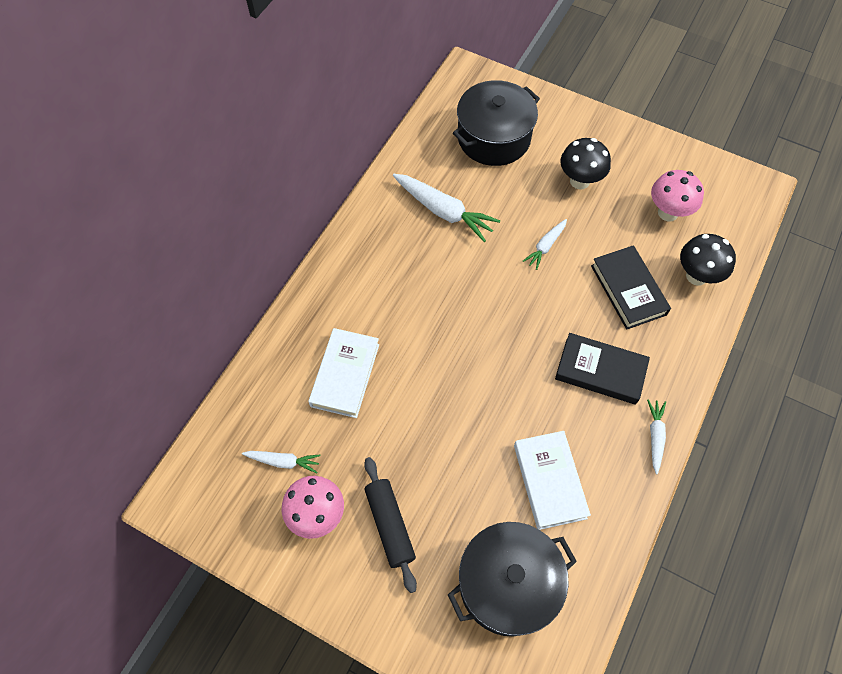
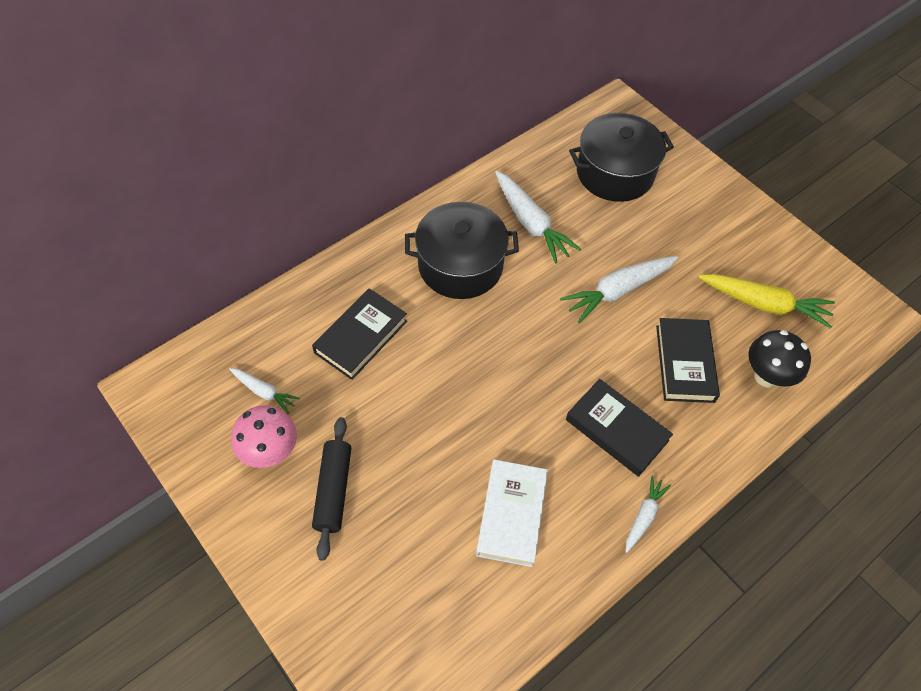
camera: 20 degrees right, 5 degrees down
white book [308,328,379,418] -> black book [312,288,407,380]
black pot [448,522,577,636] -> black pot moved to [405,202,519,299]
white carrot [523,219,567,270] -> white carrot [560,256,678,323], size x1.80
black mushroom [560,138,611,189] -> none
pink mushroom [651,170,704,221] -> yellow carrot [698,274,835,329]

